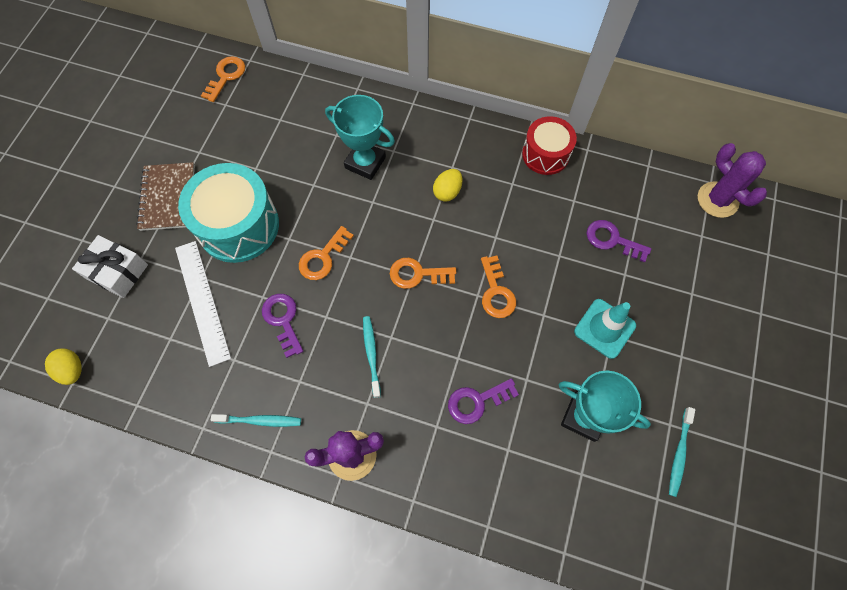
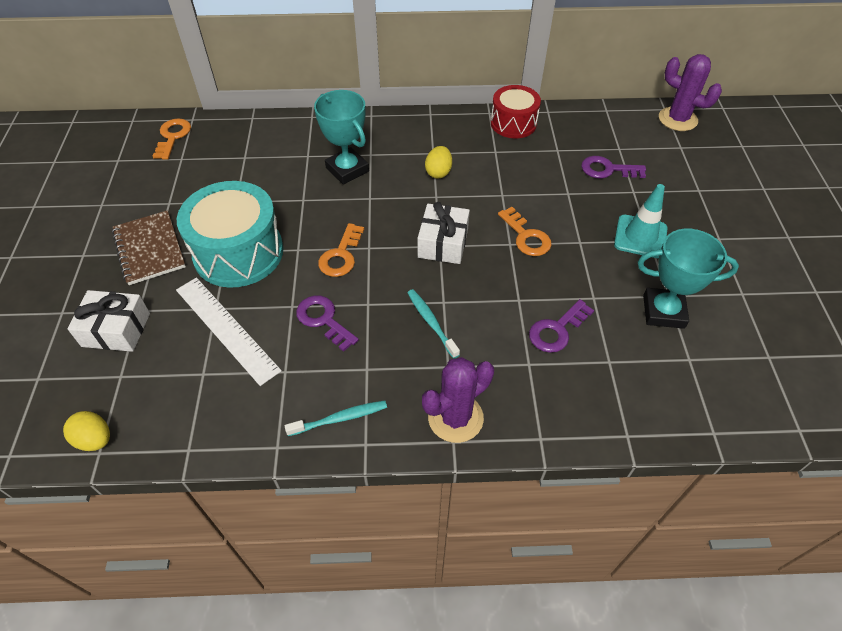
camera: 20 degrees left, 15 degrees down
turquoise trophy [325,95,395,180] -> turquoise trophy turned 45 degrees clockwise [314,90,369,184]
orange key [390,258,456,289] -> white gift [417,202,470,264]
turquoise toothbrush [669,407,695,497] -> none

